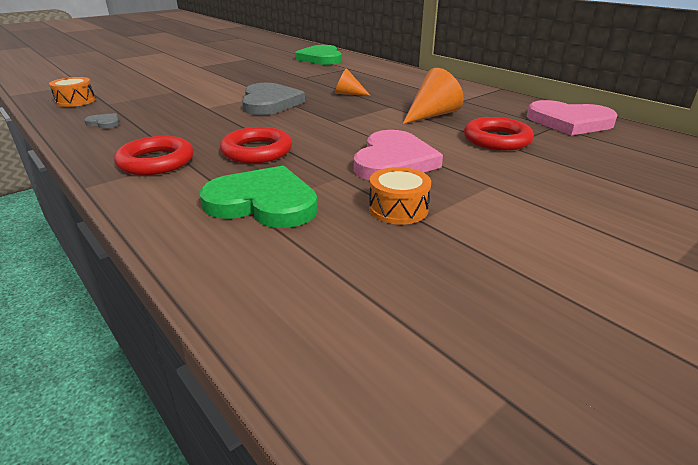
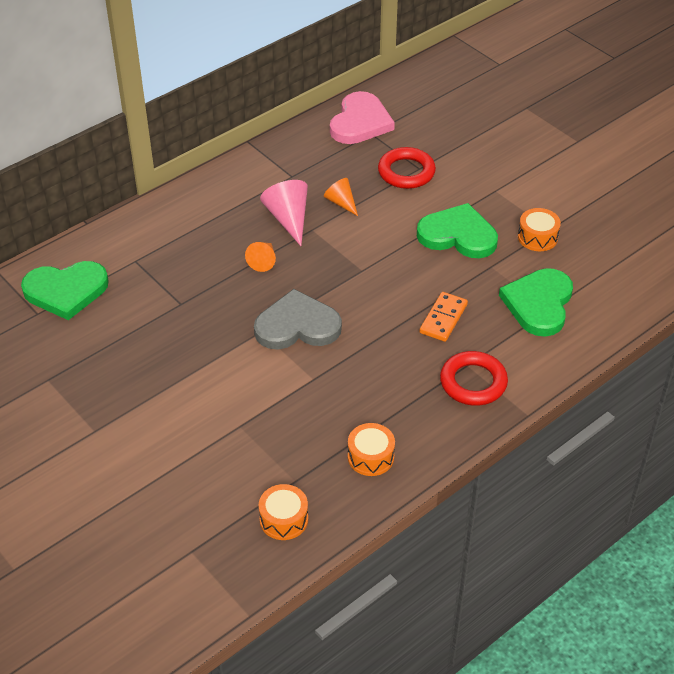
camera: 90 degrees left, 15 degrees up
grey heart [84,113,119,129] -> orange drum [348,423,395,476]
red ring [220,127,292,163] -> orange domino [419,292,468,342]
pink heart [354,130,443,180] -> green heart [417,203,498,258]
orange cone [403,68,464,124] -> orange cone [324,178,358,216], size x0.62
none -> pink cone [260,180,308,246]

